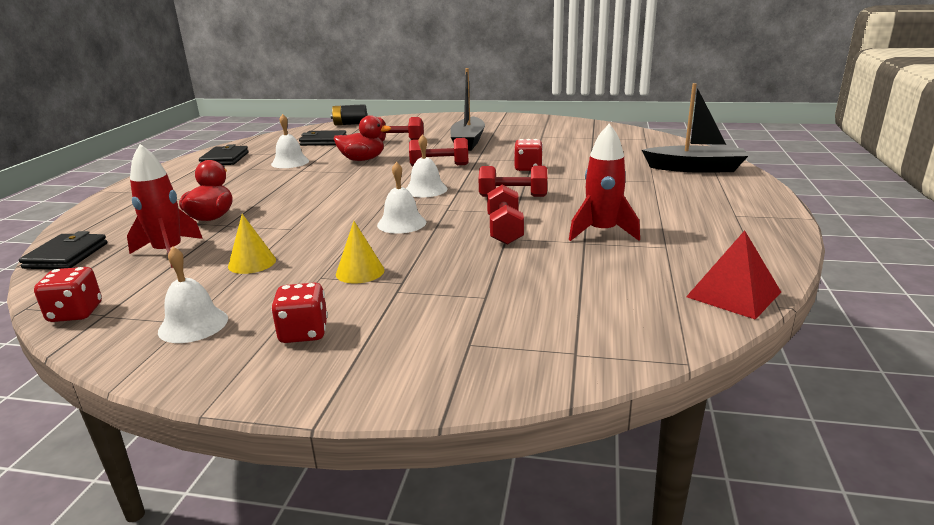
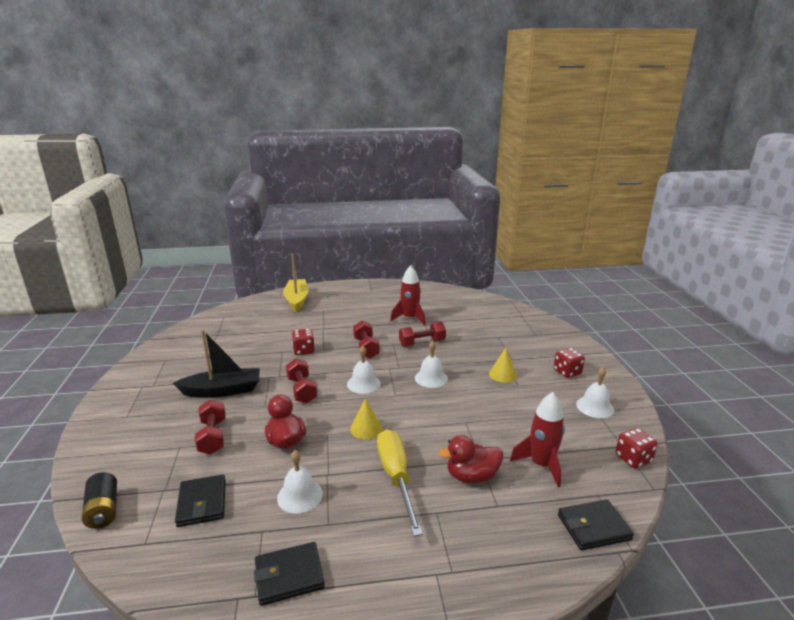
camera: 110 degrees left, 0 degrees up
yellow cone [228,214,276,274] -> yellow cone moved to [350,398,382,439]
black boat [642,83,748,173] -> yellow boat [284,254,309,312]
red pyramid [686,230,781,320] -> none
none -> yellow screwdriver [377,429,423,537]

